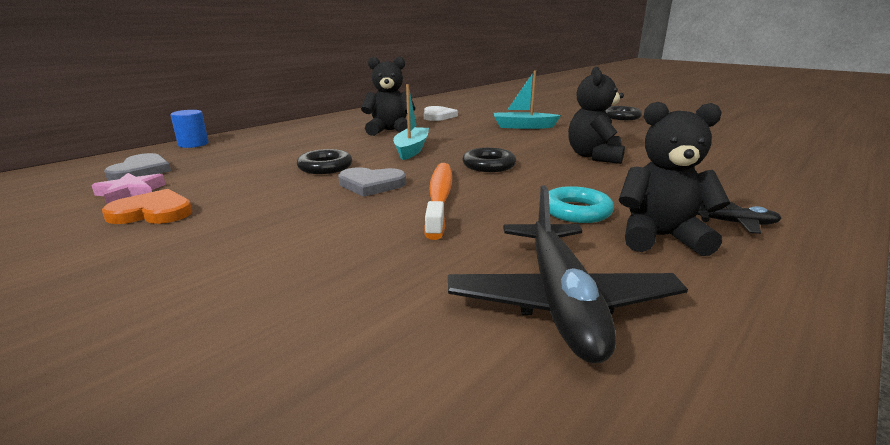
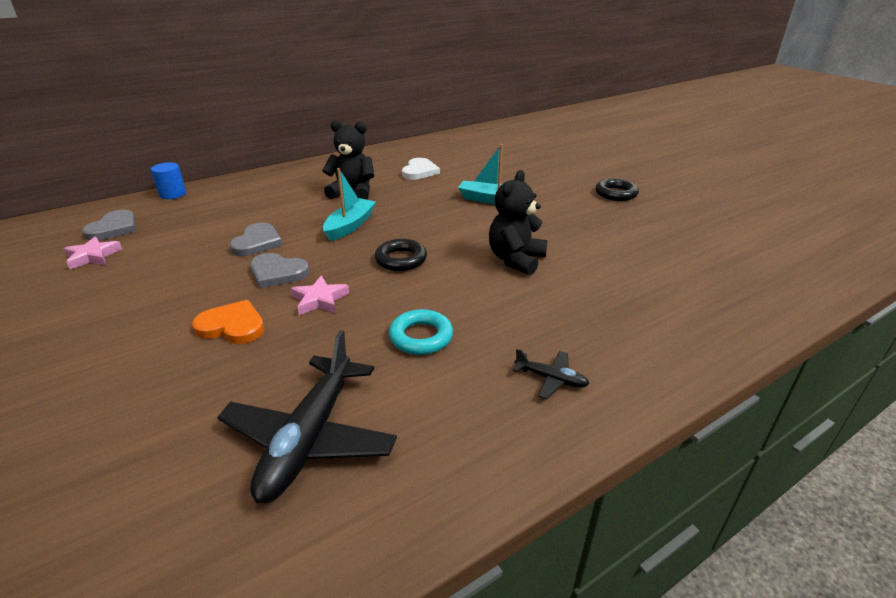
camera: 15 degrees right, 10 degrees up
orange heart [102,189,192,224] -> orange heart moved to [192,300,264,344]
black ring [297,149,352,174] -> grey heart [230,223,282,256]
orange toothbrush [424,163,452,240] -> pink star [291,276,349,315]
black teddy bear [619,102,730,256] -> none

